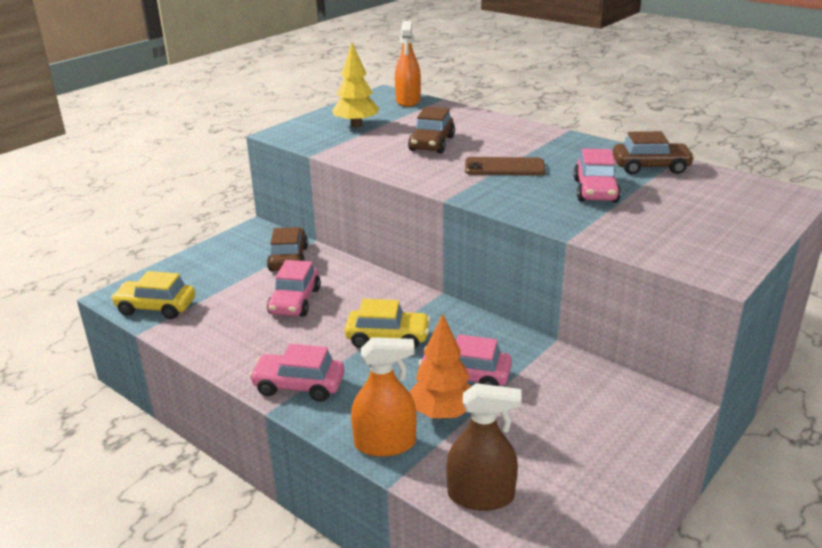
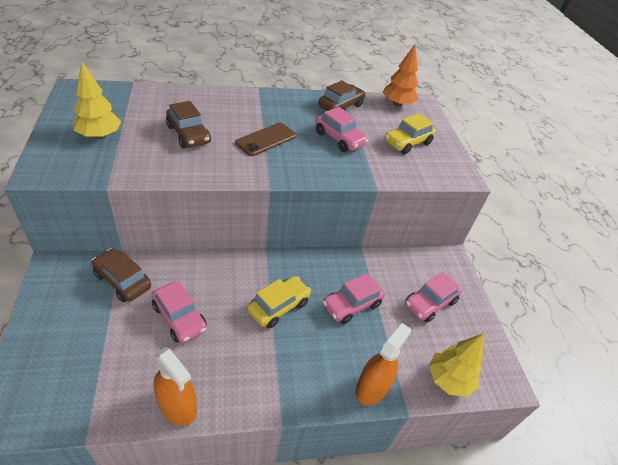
camera: 55 degrees left, 15 degrees up
yellow car [111,271,195,319] -> yellow car moved to [384,113,436,154]
pink car [249,344,344,402] -> pink car moved to [405,272,462,323]
orange spray bottle [395,21,421,107] -> orange spray bottle moved to [154,347,197,426]
orange tree [409,314,471,419] -> orange tree moved to [383,44,418,107]
brown spray bottle [446,383,522,511] -> yellow tree [429,334,483,397]

